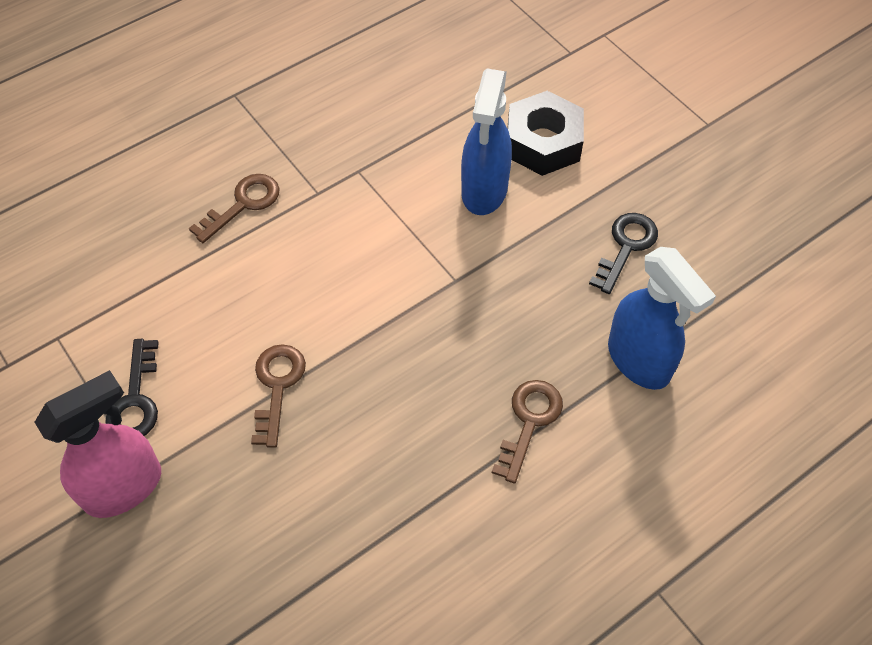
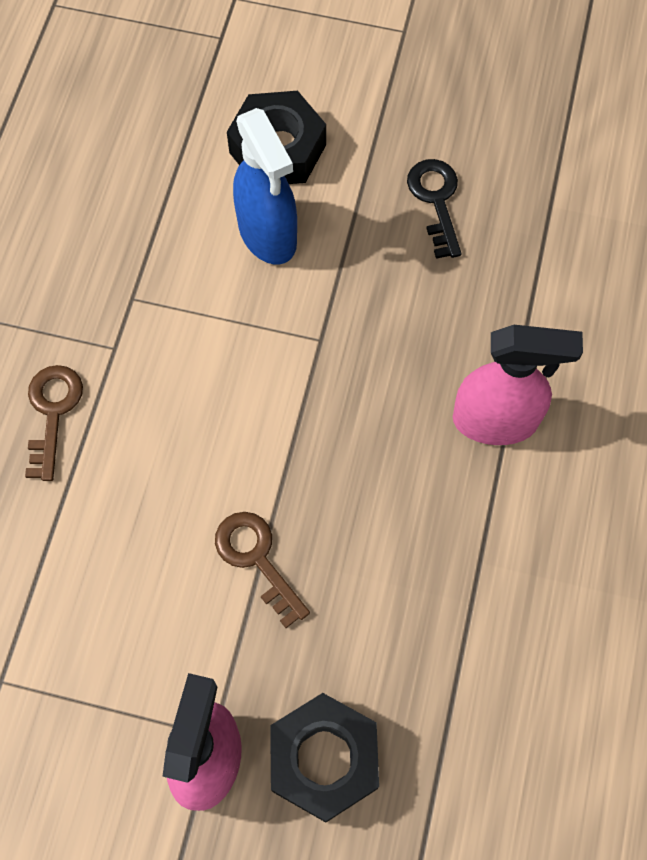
camera: 40 degrees left, 10 degrees up
black key [105,339,159,436] -> none
brown key [492,380,563,483] -> pink spray bottle [453,325,583,445]
blue spray bottle [608,247,716,390] -> none
none -> black nut [270,693,379,823]

